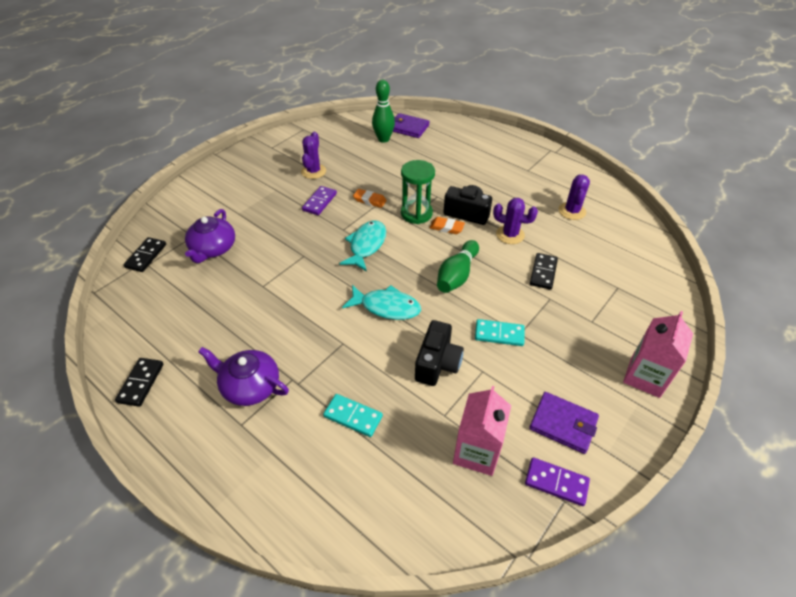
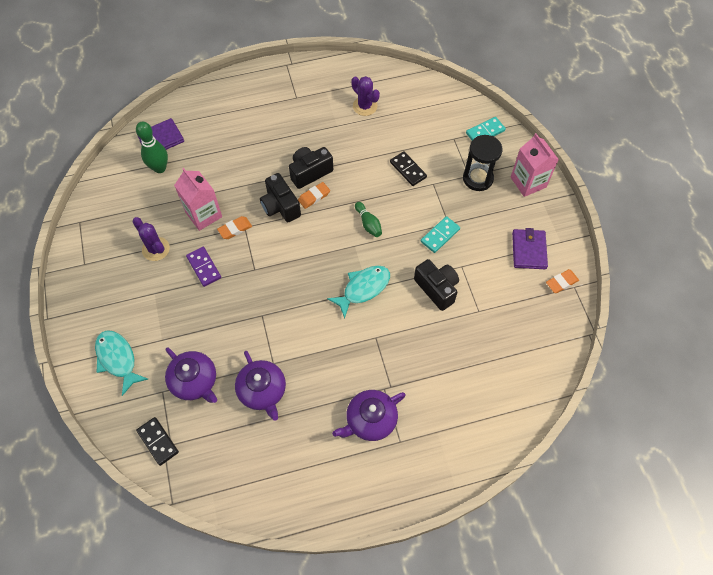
camera: 55 degrees left, 15 degrees up
black domino [115,358,163,407] -> none
turquoise domino [323,394,383,437] -> turquoise domino moved to [466,117,506,140]
turquoise fish [339,220,386,271] -> turquoise fish moved to [95,330,148,396]
green hourglass [401,160,435,224] -> black camera [260,173,301,222]
green bowling pin [437,240,479,293] -> green bowling pin [355,202,382,237], size x0.64
pink carton [453,386,511,476] -> pink carton moved to [174,168,222,231]
purple cactus [493,198,538,244] -> none
purple domino [525,457,590,506] -> orange eraser [546,269,579,293]
purple wallet [529,392,599,454] -> purple wallet turned 60 degrees counterclockwise [512,228,548,269]
none -> purple teapot [235,351,286,421]
none -> black hourglass [463,135,503,191]

